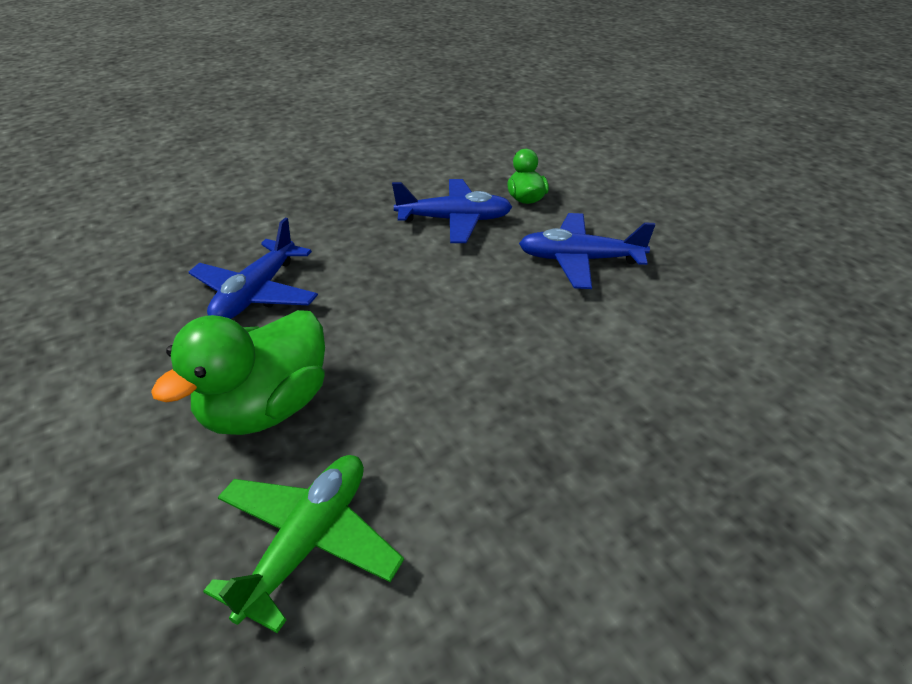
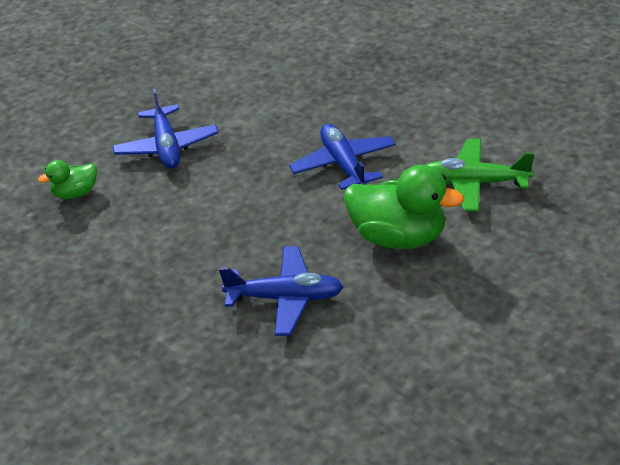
camera: 105 degrees left, 0 degrees up
blue plane [392,179,512,243] -> blue plane moved to [289,124,396,190]

